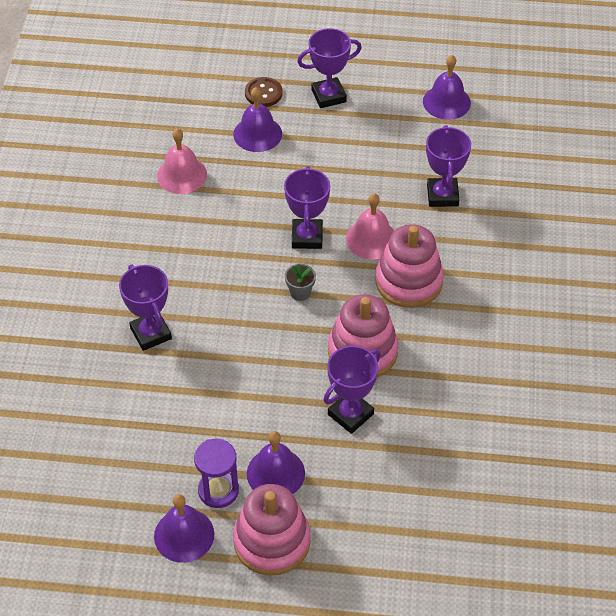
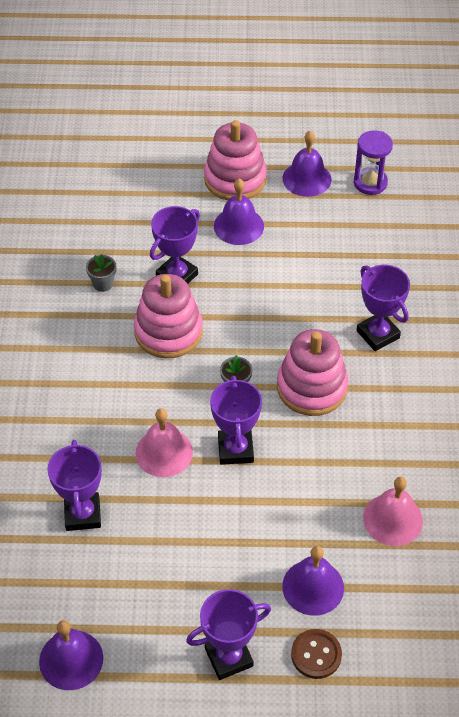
camera: 175 degrees right, 0 degrees up
purple hourglass [194,439,239,508] -> purple hourglass moved to [354,130,393,195]
pink stacking toy [375,224,444,308] -> pink stacking toy moved to [277,329,348,416]
none -> grey flower pot [86,254,116,292]

